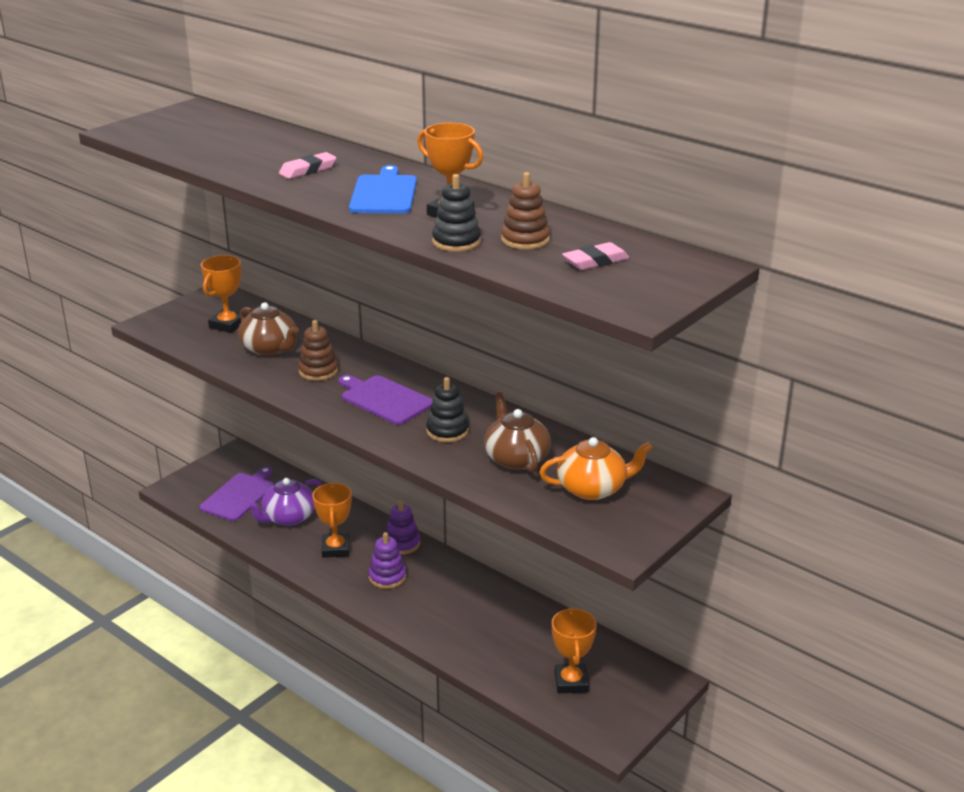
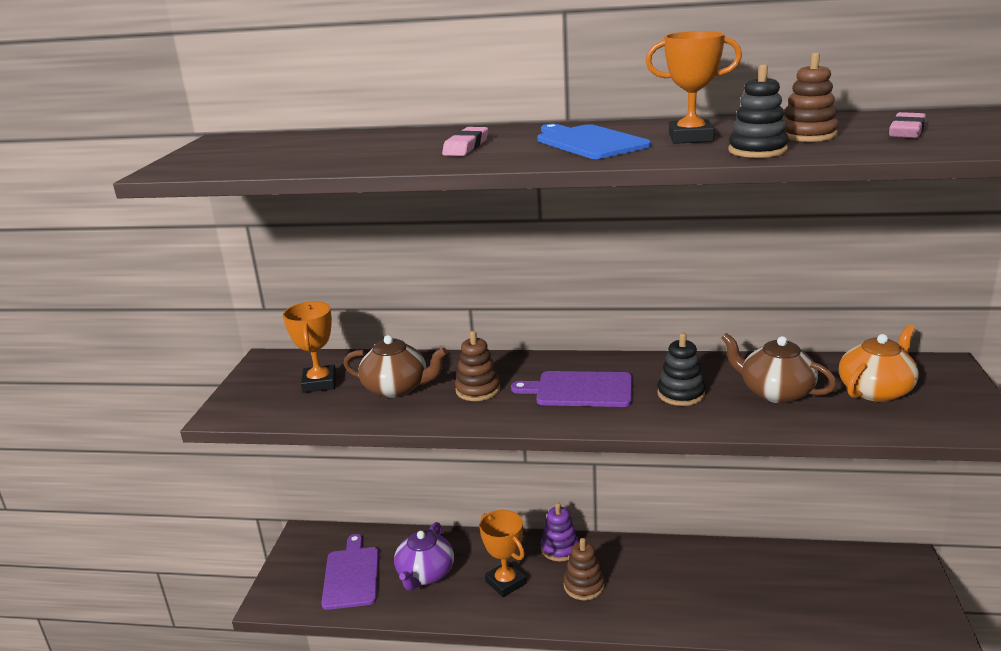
camera: 30 degrees left, 5 degrees down
purple stacking toy [369,532,406,589] -> brown stacking toy [563,538,605,600]
orange trophy [552,607,597,693] -> none

